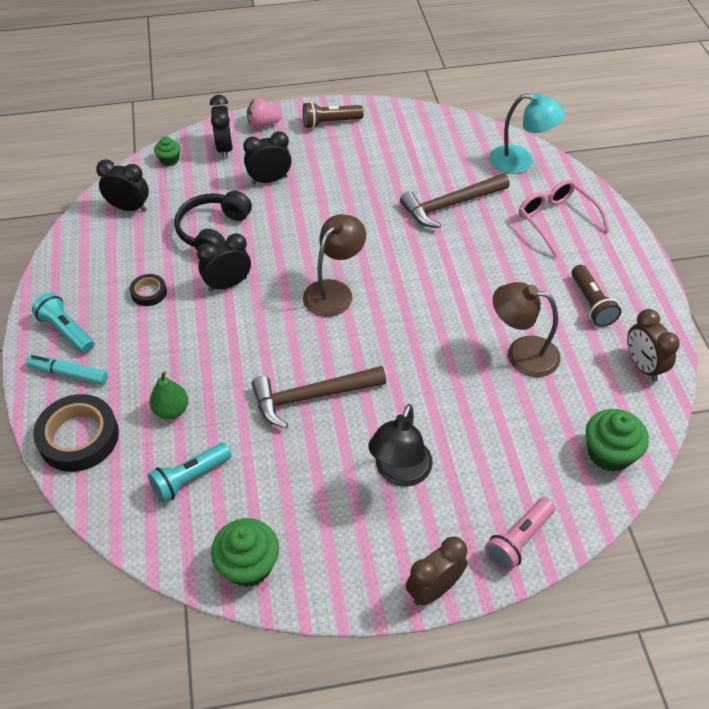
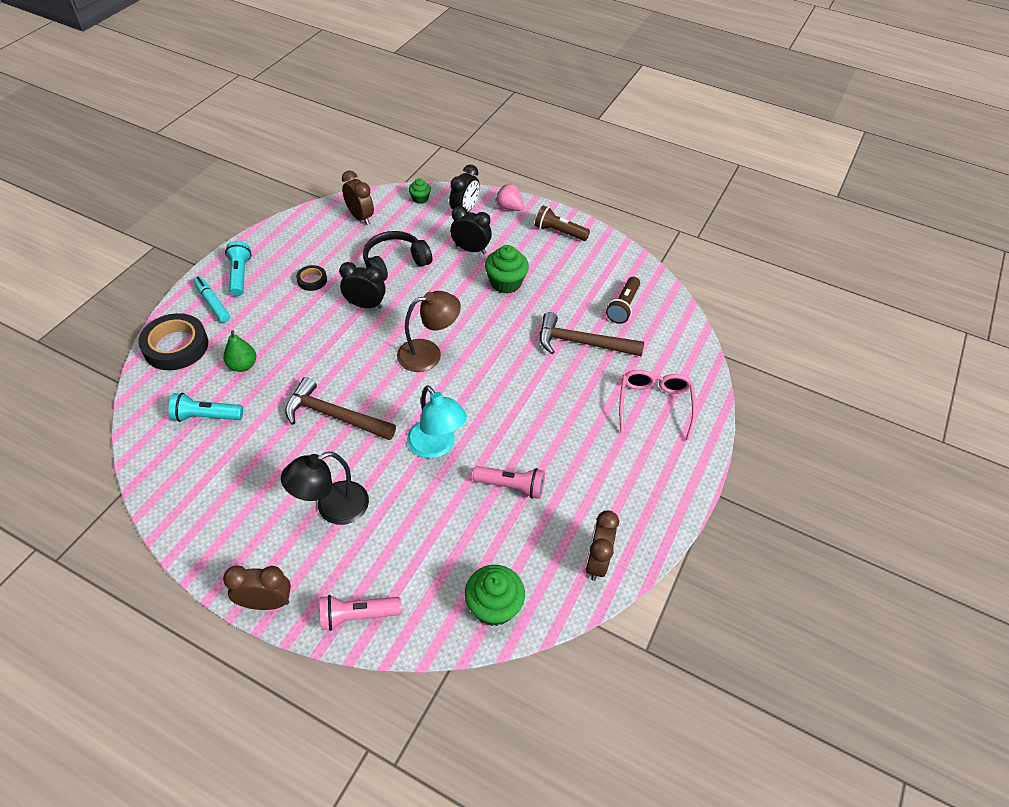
camera: 35 degrees right, 0 degrees up
black clock [96,159,149,212] -> brown clock [342,170,374,225]
green cupcake [211,518,279,587] -> green cupcake moved to [485,245,529,294]
turquoise lamp [489,93,565,174] -> turquoise lamp moved to [407,385,467,458]
brown lamp [493,282,560,377] -> pink flashlight [472,466,545,499]
brown flashlight [572,265,621,327] -> brown flashlight moved to [606,277,640,324]

